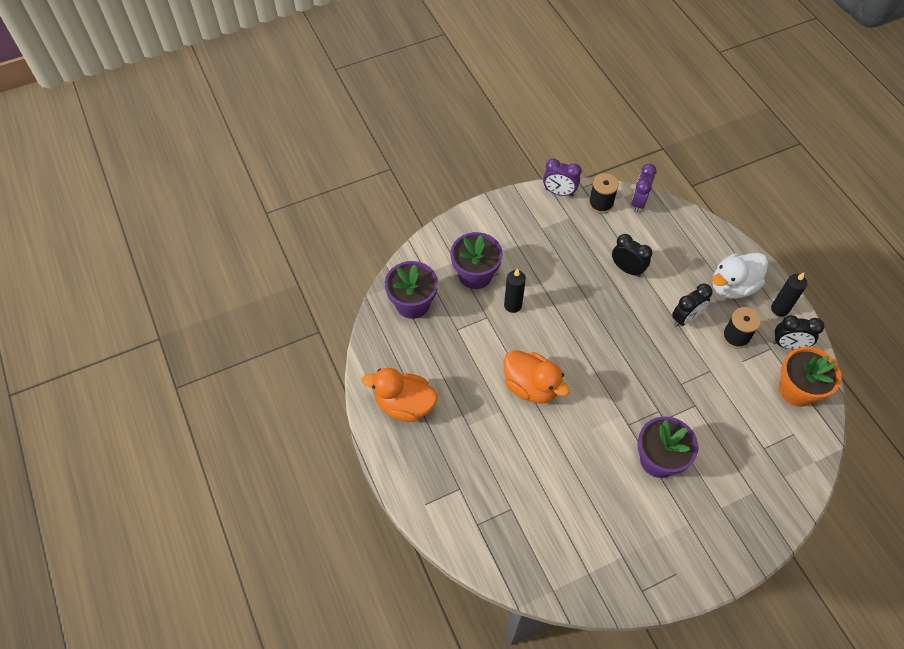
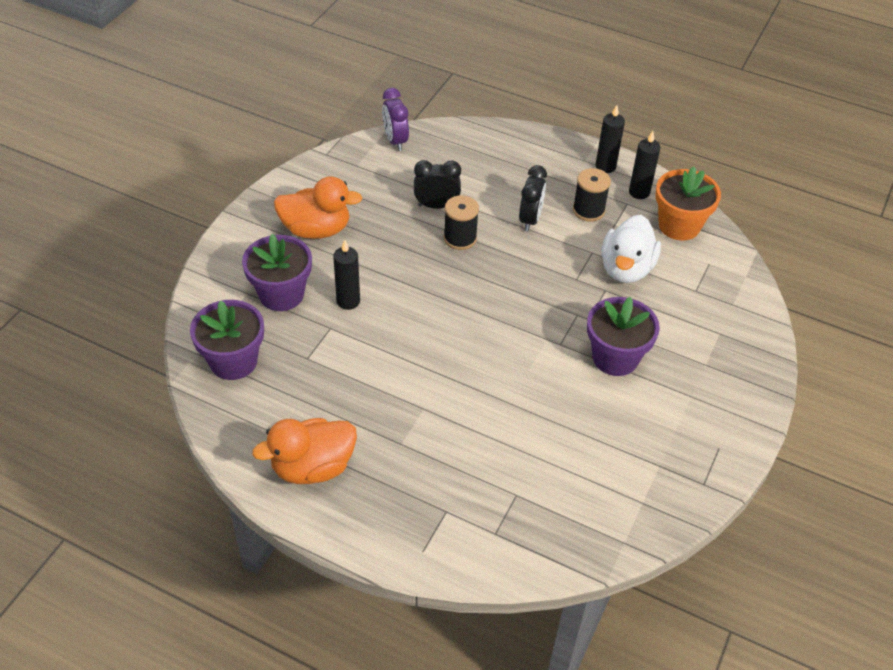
camera: 40 degrees left, 10 degrees down
orange duck [504,350,570,404] -> orange duck moved to [274,176,362,239]
purple clock [543,159,581,196] -> none
black spool [589,173,619,214] -> black spool moved to [444,195,479,250]
white duck [712,253,768,299] -> white duck moved to [601,215,661,283]
black clock [773,315,824,349] -> black candle [629,131,661,199]

